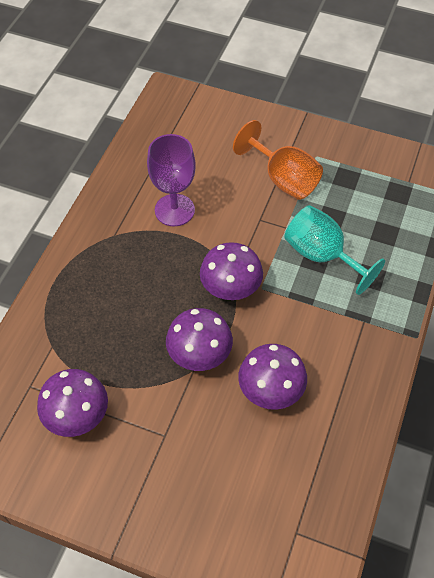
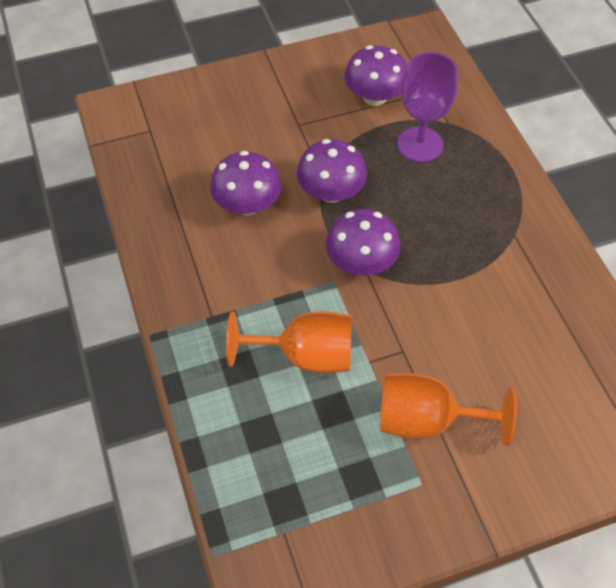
camera: 140 degrees right, 0 degrees up
purple goblet [147,134,196,227] -> purple goblet moved to [397,52,458,162]
turquoise goblet [284,205,385,295] -> orange goblet [226,311,352,373]

